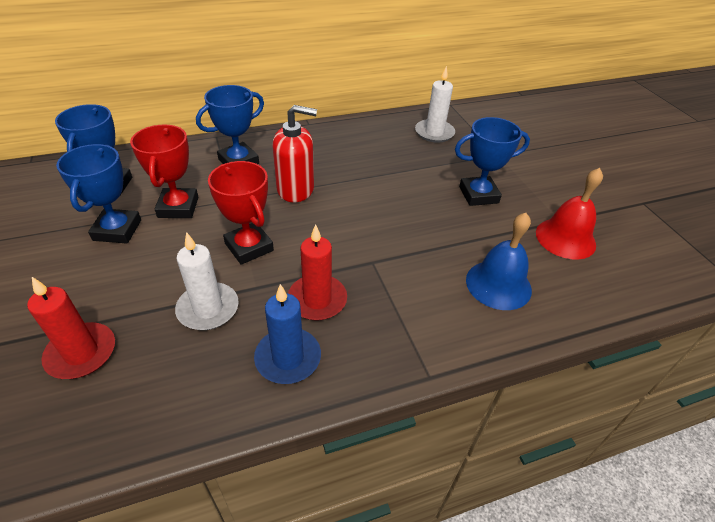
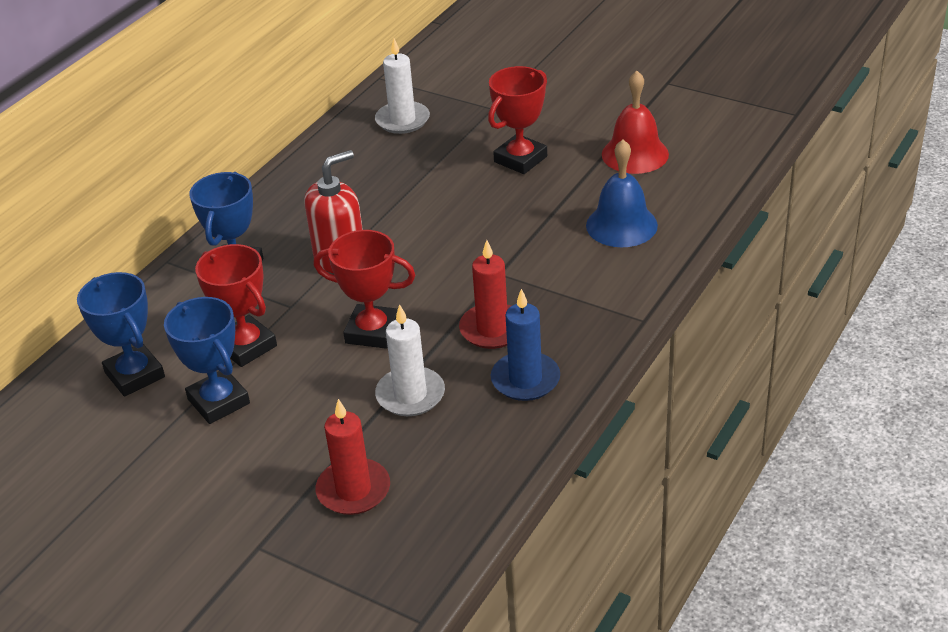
camera: 35 degrees left, 5 degrees down
blue trophy [455,117,530,206] -> red trophy [488,66,547,174]

